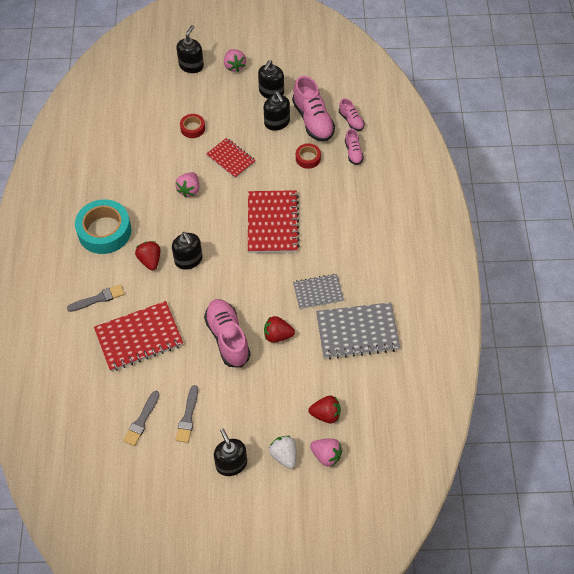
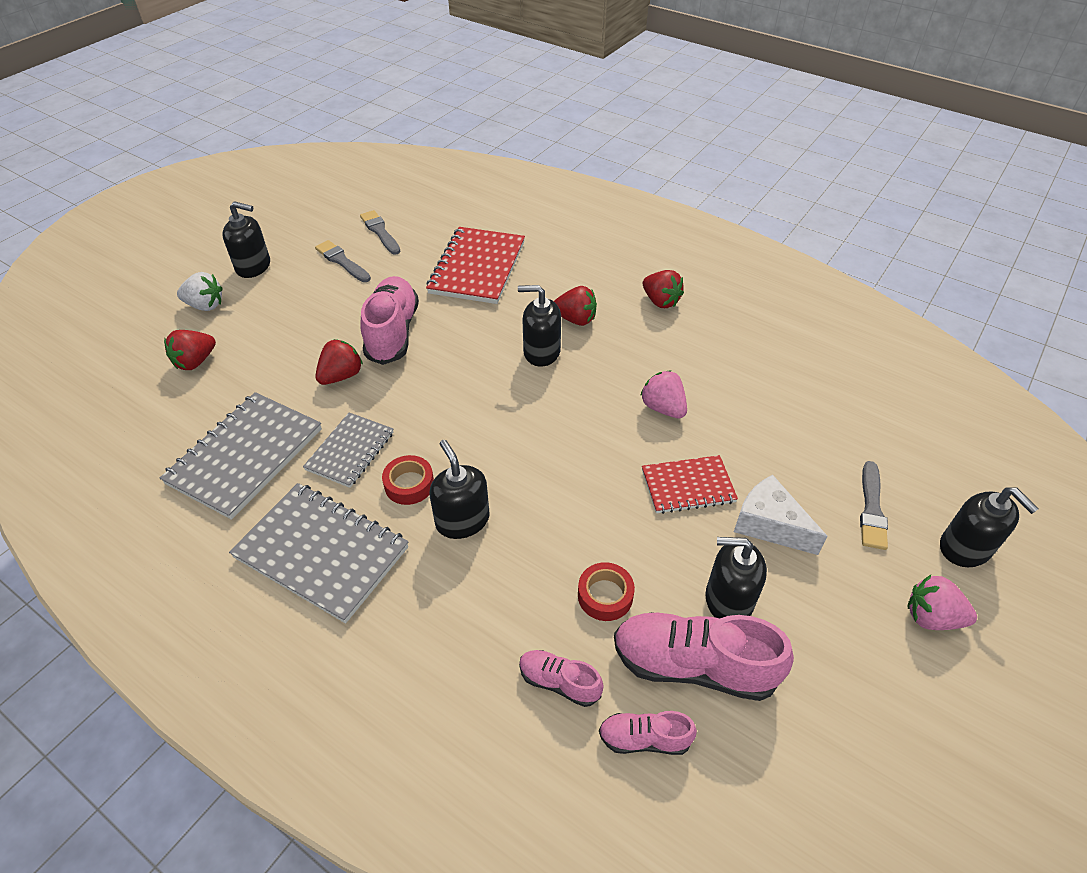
camera: 125 degrees right, 10 degrees down
grey brush [67,284,124,312] -> grey brush moved to [860,461,888,550]
turquoise tape [75,199,131,254] -> red strawberry [643,270,684,308]
red tape [180,114,205,138] -> red tape moved to [382,455,434,505]
pink shoe [204,299,251,368] -> pink shoe turned 105 degrees counterclockwise [360,276,419,365]
red notebook [248,190,300,253] -> none
black soap dispenser [258,60,284,99] -> black soap dispenser moved to [429,440,489,539]
pink strawberry [310,438,343,467] -> none
none -> grey notebook [229,483,409,623]
none -> white cheese [734,475,828,555]

